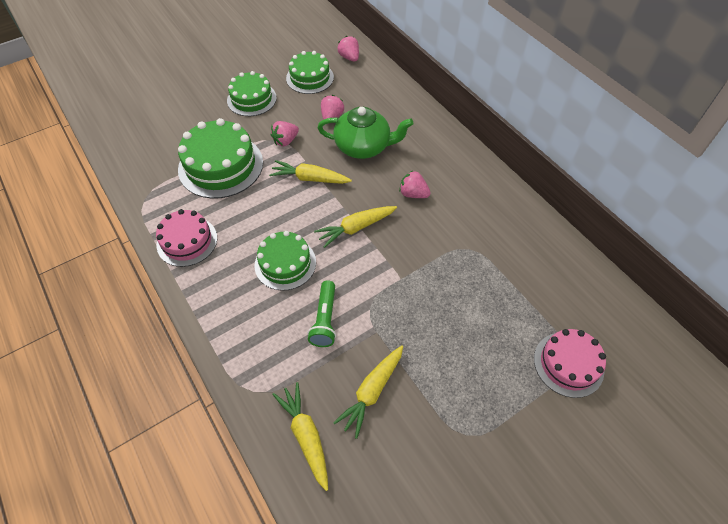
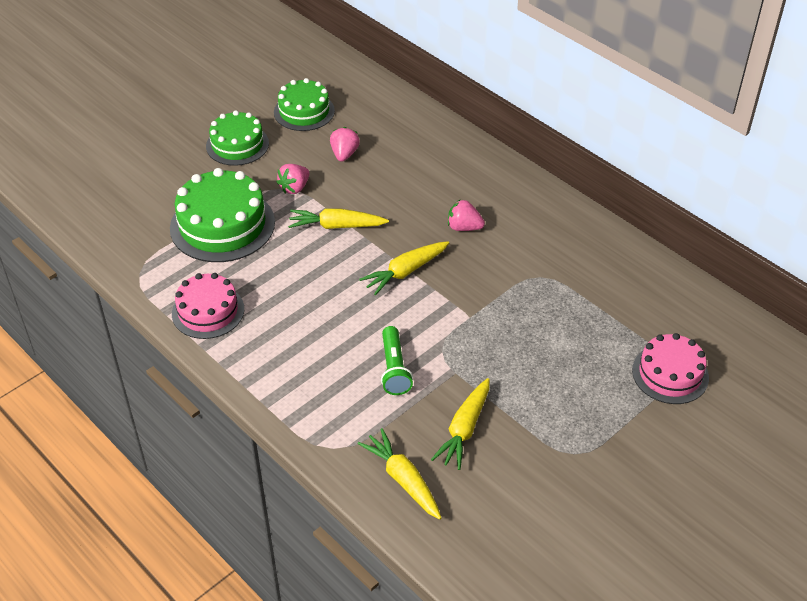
camera: 10 degrees left, 10 degrees down
green cake [255,231,316,291] -> none
green teapot [318,107,413,159] -> none
pink strawberry [337,36,359,62] -> none

